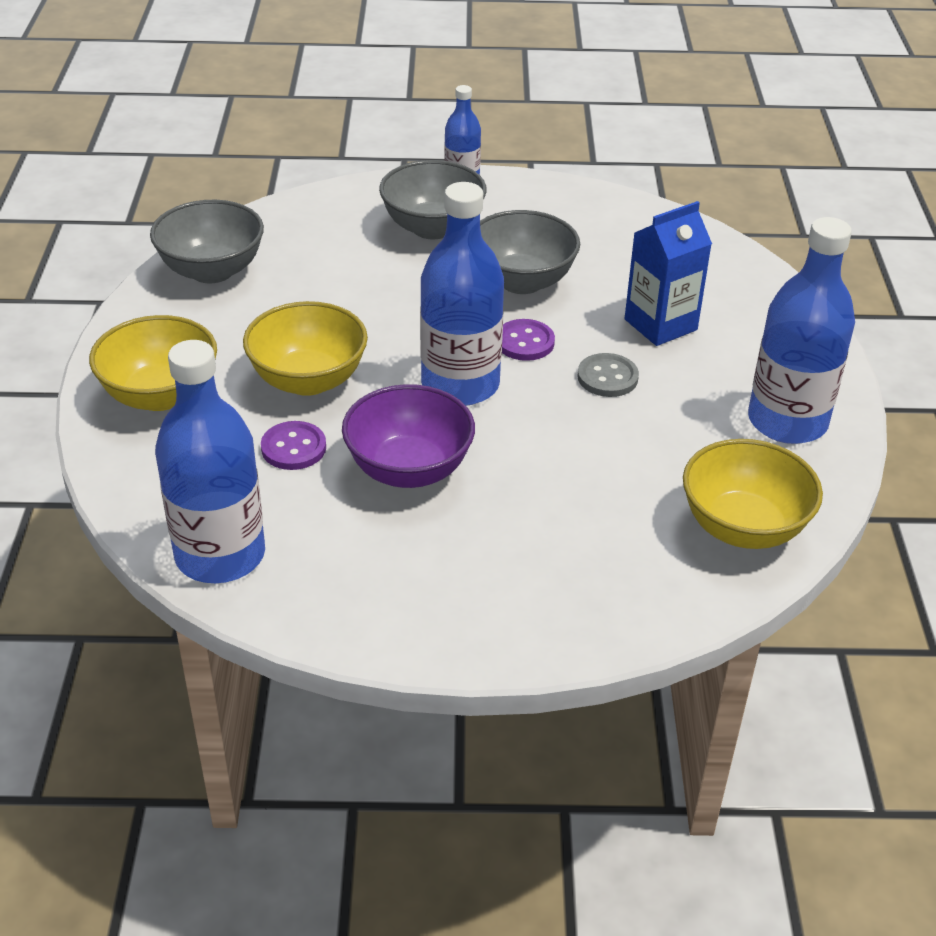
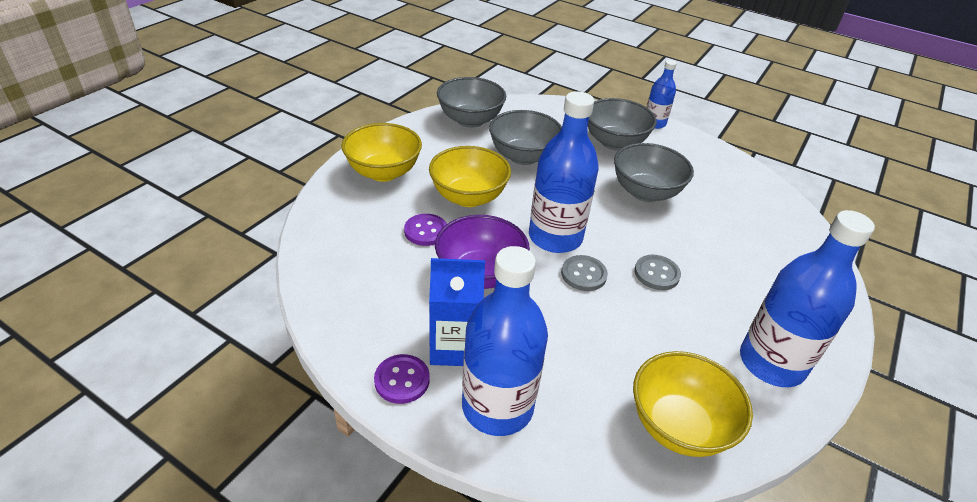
camera: 30 degrees right, 0 degrees up
blue bottle [155,340,265,583] -> blue bottle moved to [462,246,548,436]
purple button [502,319,555,361] -> purple button moved to [374,354,430,404]
blue carton [624,201,712,346] -> blue carton moved to [429,258,485,366]
none -> grey bowl [489,110,562,165]
none -> grey button [561,255,608,291]

